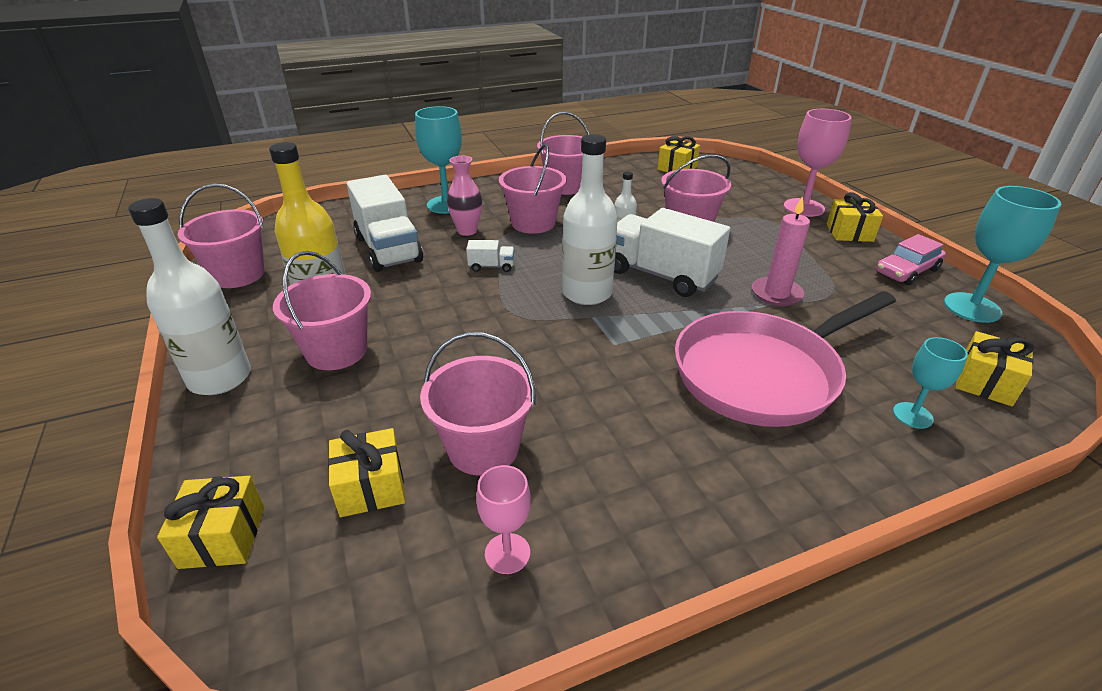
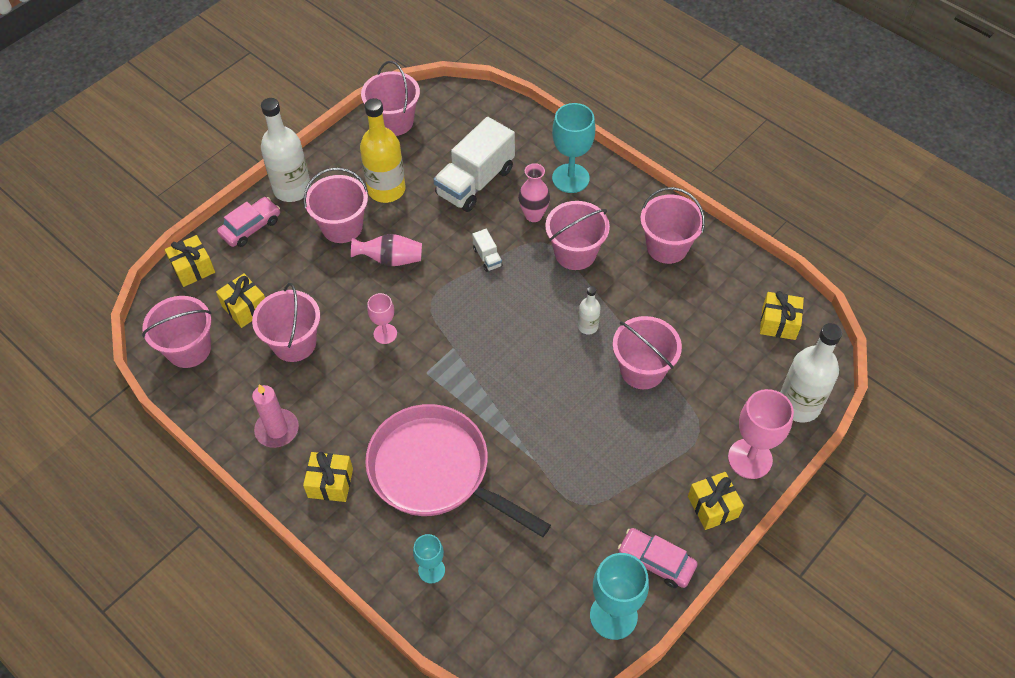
camera: 65 degrees right, 20 degrees up
pink goblet [476,465,531,574] -> pink goblet moved to [367,293,397,344]
white bottle [562,134,618,305] -> white bottle moved to [780,323,842,422]
white truck [614,208,730,297] -> none
pink candle [752,196,810,306] -> pink candle moved to [252,384,299,448]
yellow gift [955,331,1034,406] -> yellow gift moved to [303,452,353,502]
none -> pink bucket [142,296,212,368]
none -> pink car [217,197,280,247]
none -> pink vase [351,234,422,266]

